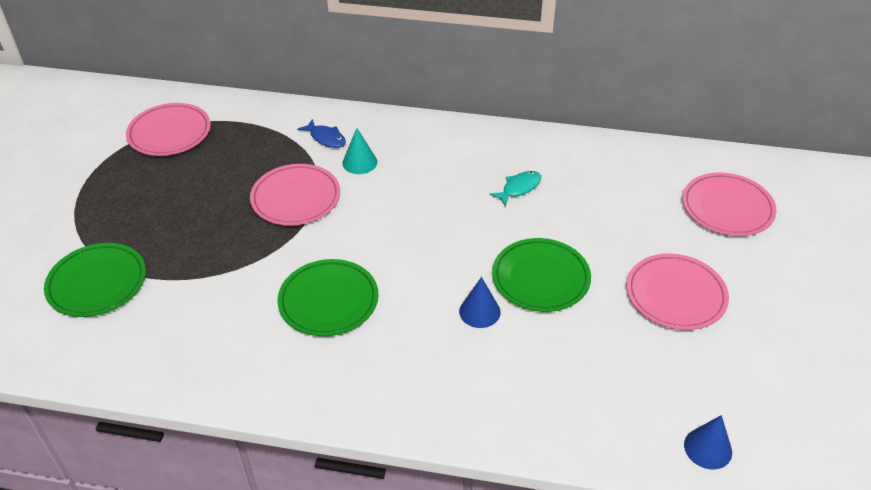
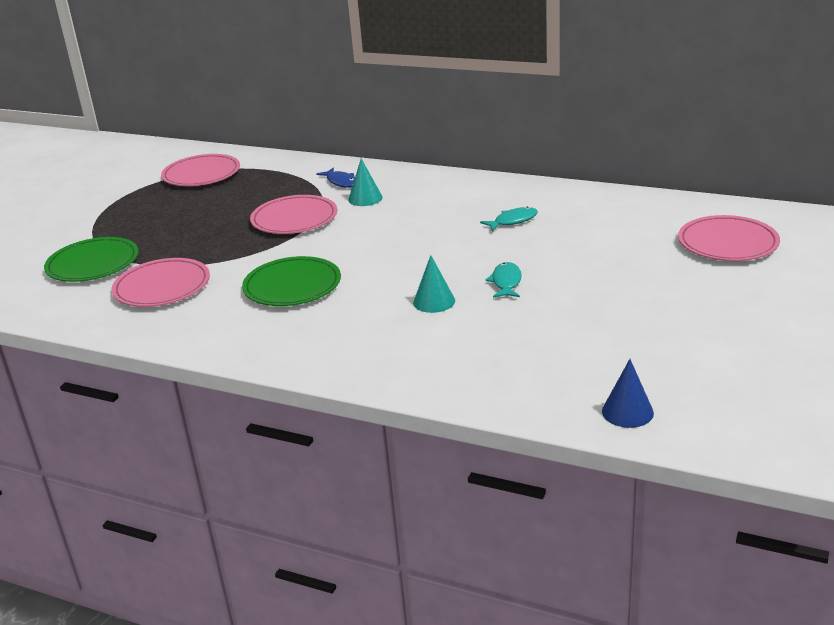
camera: 15 degrees right, 15 degrees down
blue cone [459,277,501,328] -> turquoise cone [413,255,455,313]
green plate [492,238,591,312] -> turquoise fish [486,262,522,298]
pink plate [627,254,729,330] -> pink plate moved to [112,258,210,307]

